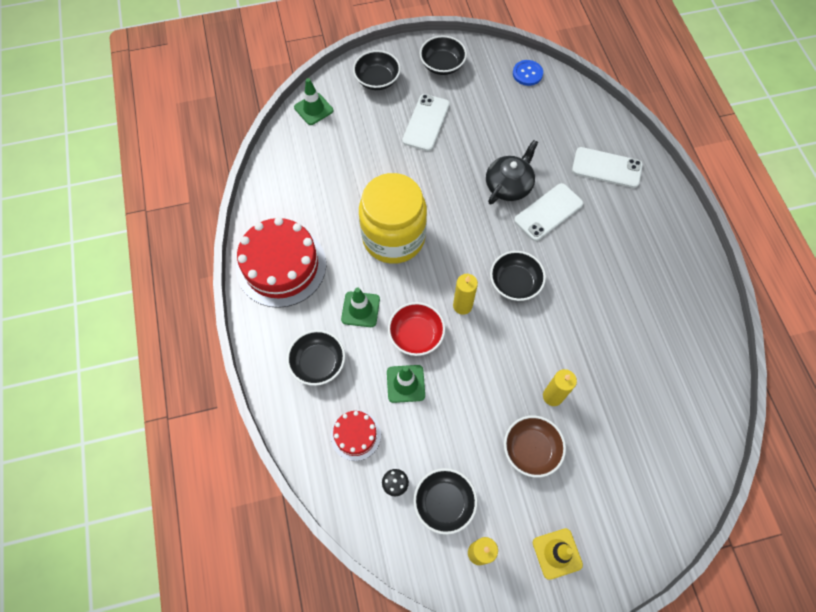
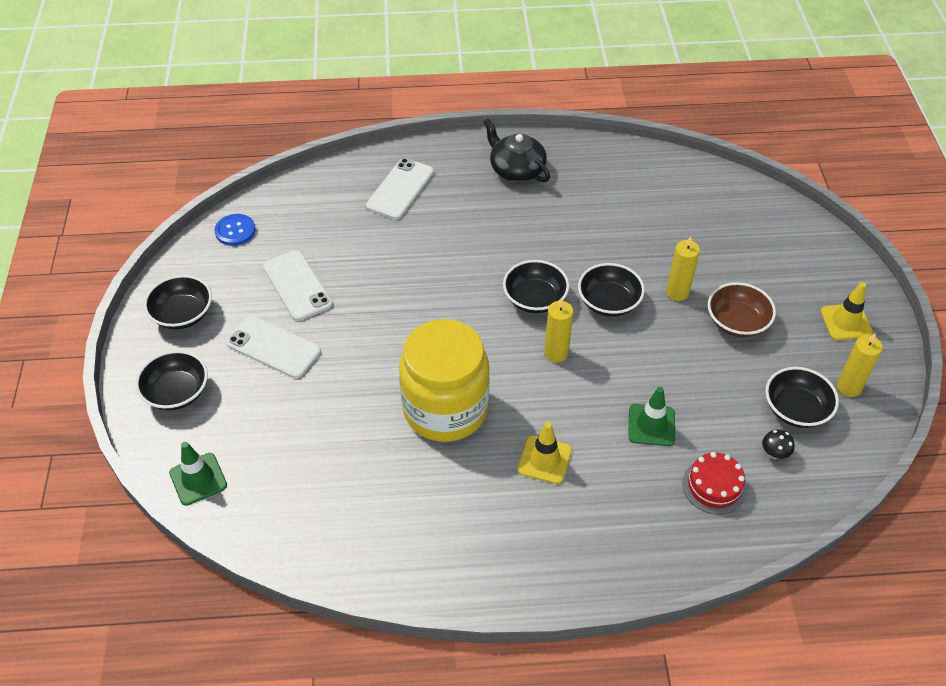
camera: 80 degrees left, 15 degrees down
red cake [236,217,326,308] -> none
black bowl [287,330,345,386] -> black bowl moved to [578,263,645,317]
green traffic cone [341,287,380,327] -> yellow traffic cone [517,422,572,484]
red bowl [388,302,445,356] -> none
black teapot [486,140,538,204] -> black teapot moved to [484,119,550,182]
white phone [514,183,583,241] -> white phone moved to [263,250,332,321]

